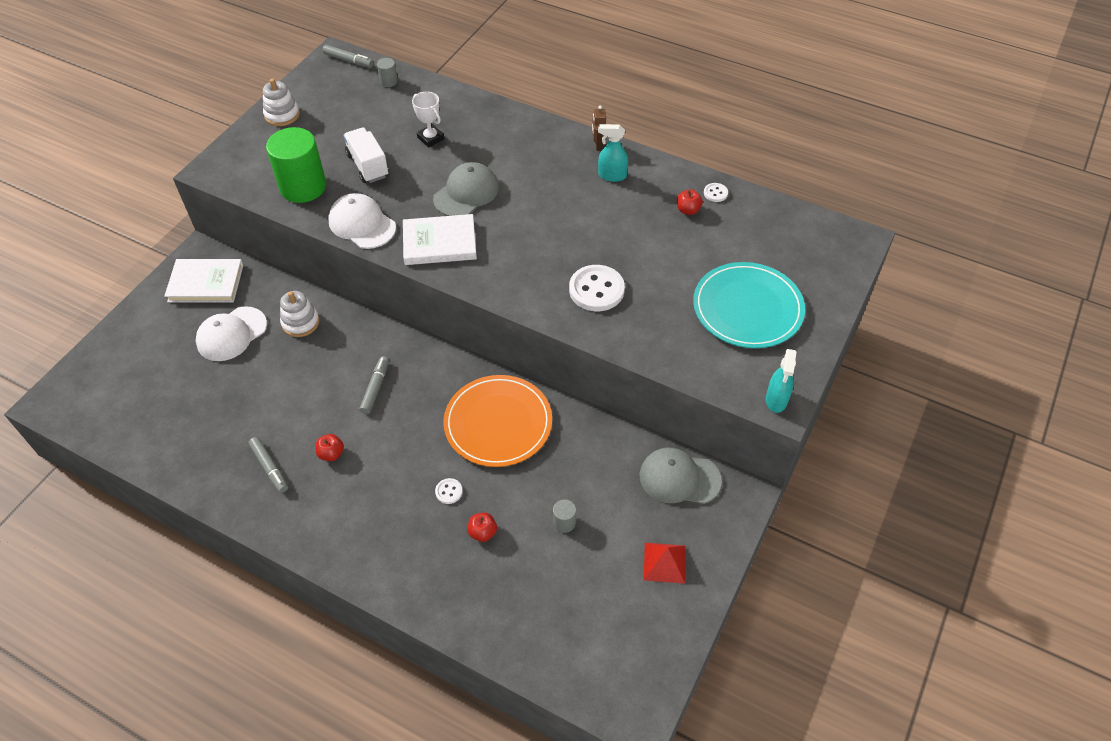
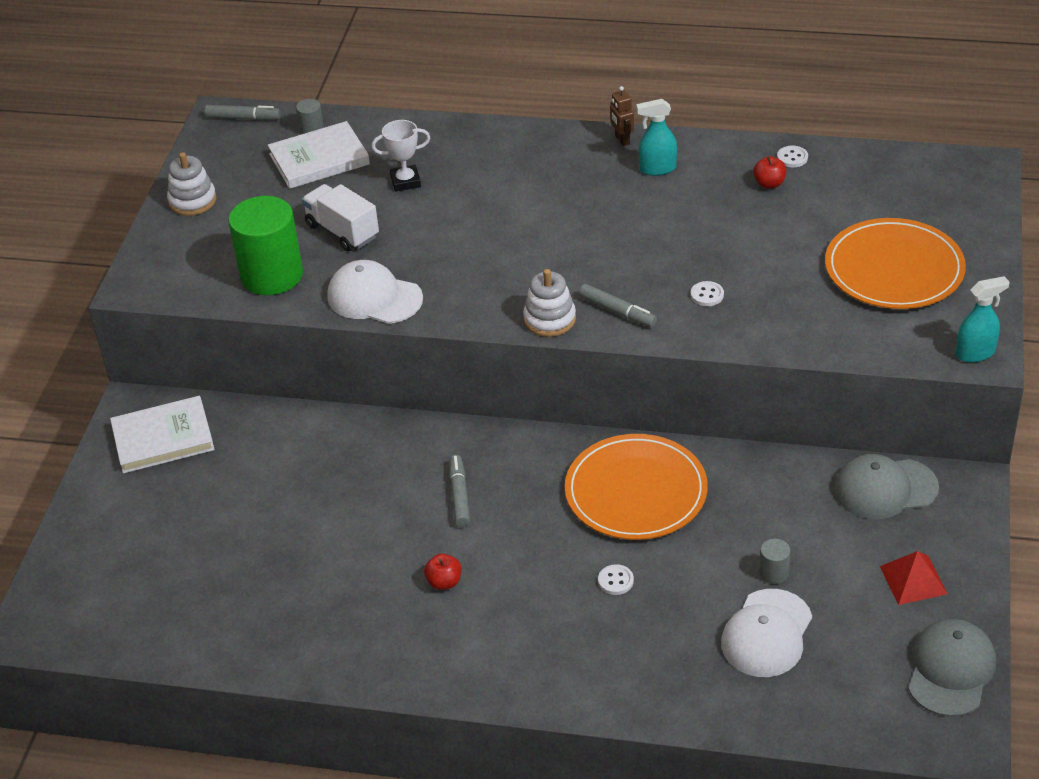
camera: 15 degrees left, 10 degrees down
white cap [196,306,267,361] -> white cap moved to [721,589,812,677]
grey marker [248,437,288,493] -> grey marker moved to [579,284,657,327]
white stacking toy [280,291,320,337] -> white stacking toy moved to [523,269,576,337]
white book [403,214,477,265] -> white book moved to [268,121,370,189]
white trophy [412,91,444,148] -> white trophy turned 45 degrees counterclockwise [371,120,430,192]
grey cap [433,162,499,216] -> grey cap moved to [908,619,996,717]
red apple [467,513,497,542] -> none
white button [569,265,625,311] -> white button [690,281,724,306], size x0.47
turquoise plate [693,262,805,348] -> orange plate [825,218,966,309]
turquoise spray bottle [766,349,797,413] -> turquoise spray bottle turned 105 degrees counterclockwise [956,276,1010,363]

